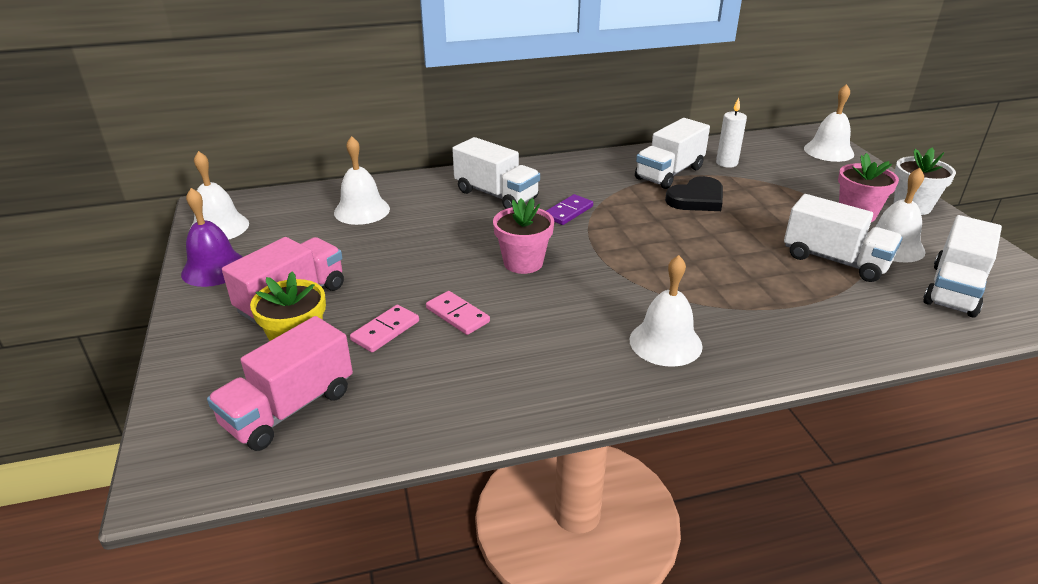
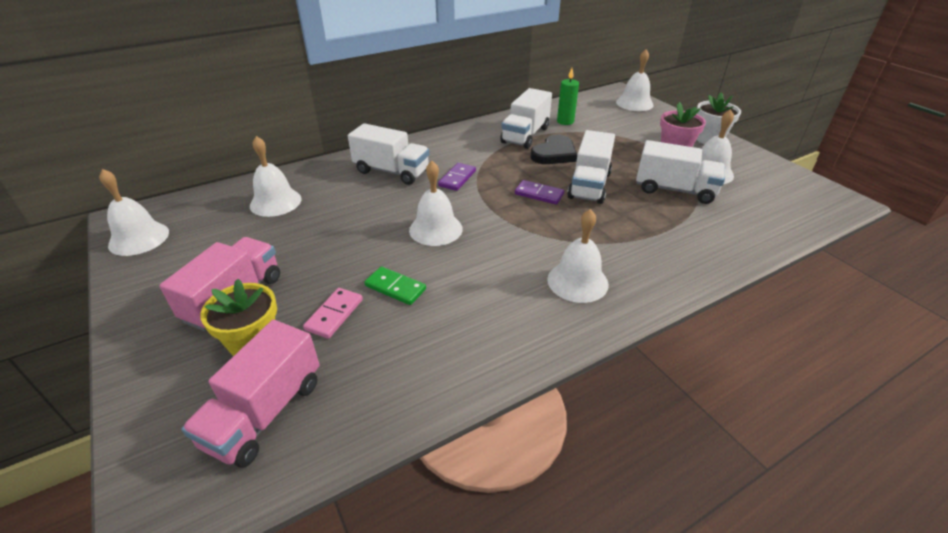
camera: 15 degrees left, 5 degrees up
purple bell [181,188,243,287] -> none
pink domino [426,291,490,335] -> green domino [364,266,426,305]
pink flower pot [493,198,554,274] -> white bell [409,161,463,246]
white candle [716,98,747,168] -> green candle [557,68,579,125]
white truck [923,215,1002,318] -> white truck moved to [567,130,615,204]
none -> purple domino [515,180,564,205]

